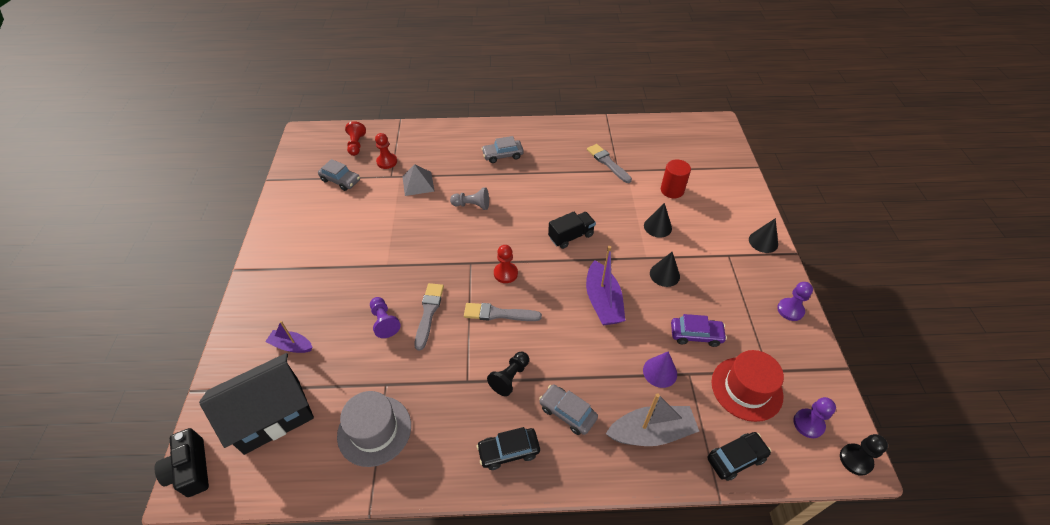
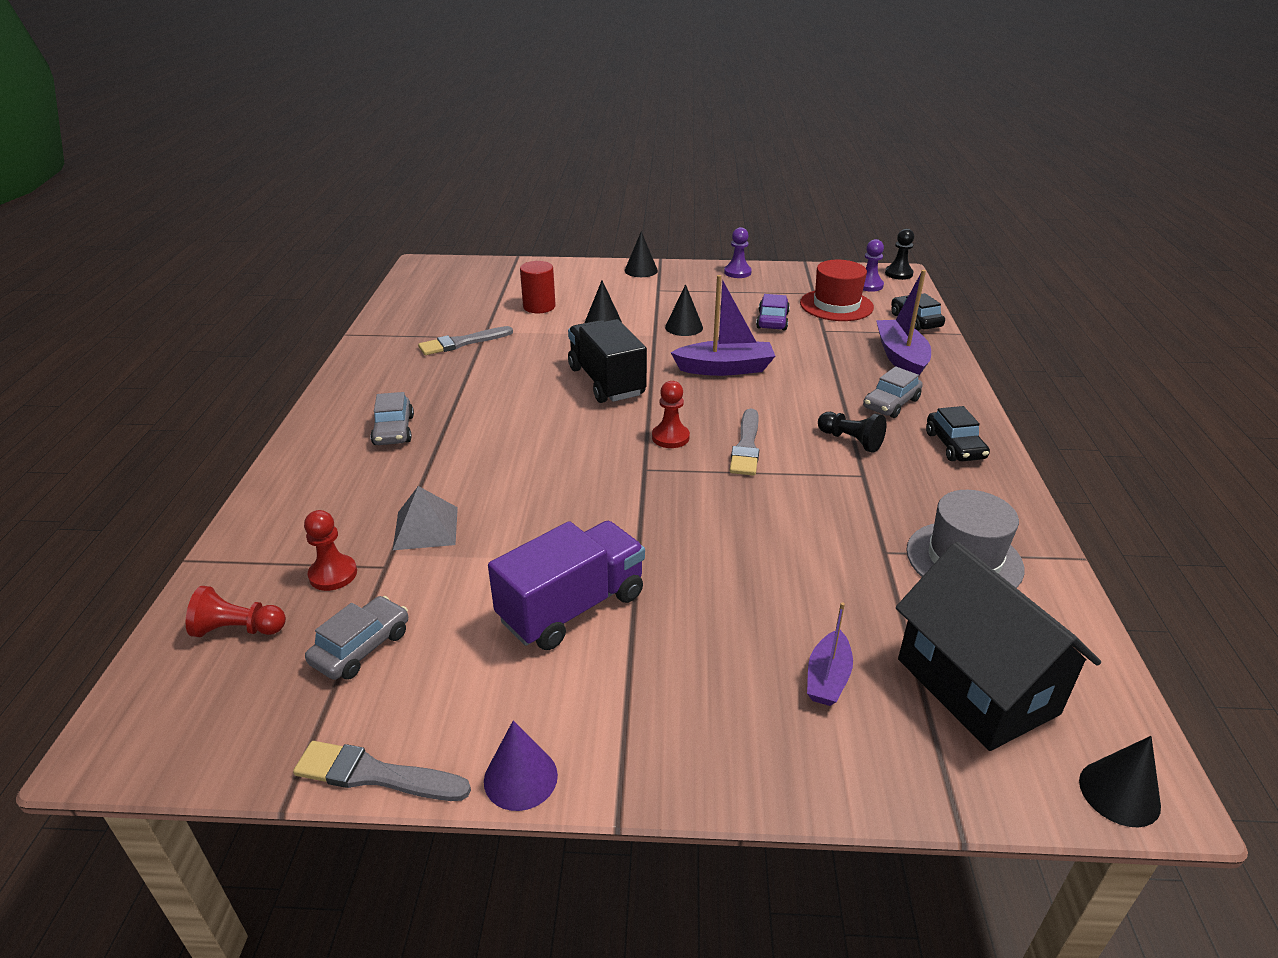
camera: 85 degrees left, 15 degrees down
black camera [154,428,209,497] -> black cone [1079,736,1161,827]
purple pawn [370,297,400,338] -> none
grey brush [415,283,444,351] -> grey brush moved to [293,741,471,801]
grey pawn [450,188,489,210] -> none
black truck [548,212,596,249] -> black truck [568,319,647,403], size x1.55
grey boat [606,393,699,446] -> purple boat [876,270,931,377]
purple cone [643,351,677,388] -> purple cone moved to [484,721,558,811]
none -> purple truck [488,521,645,650]

